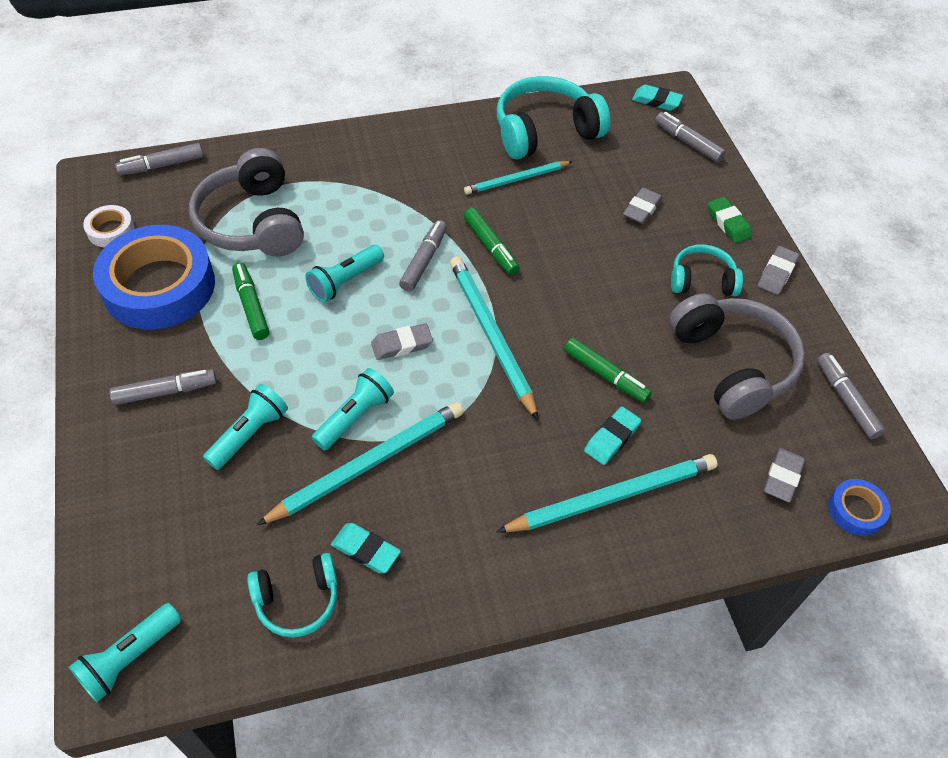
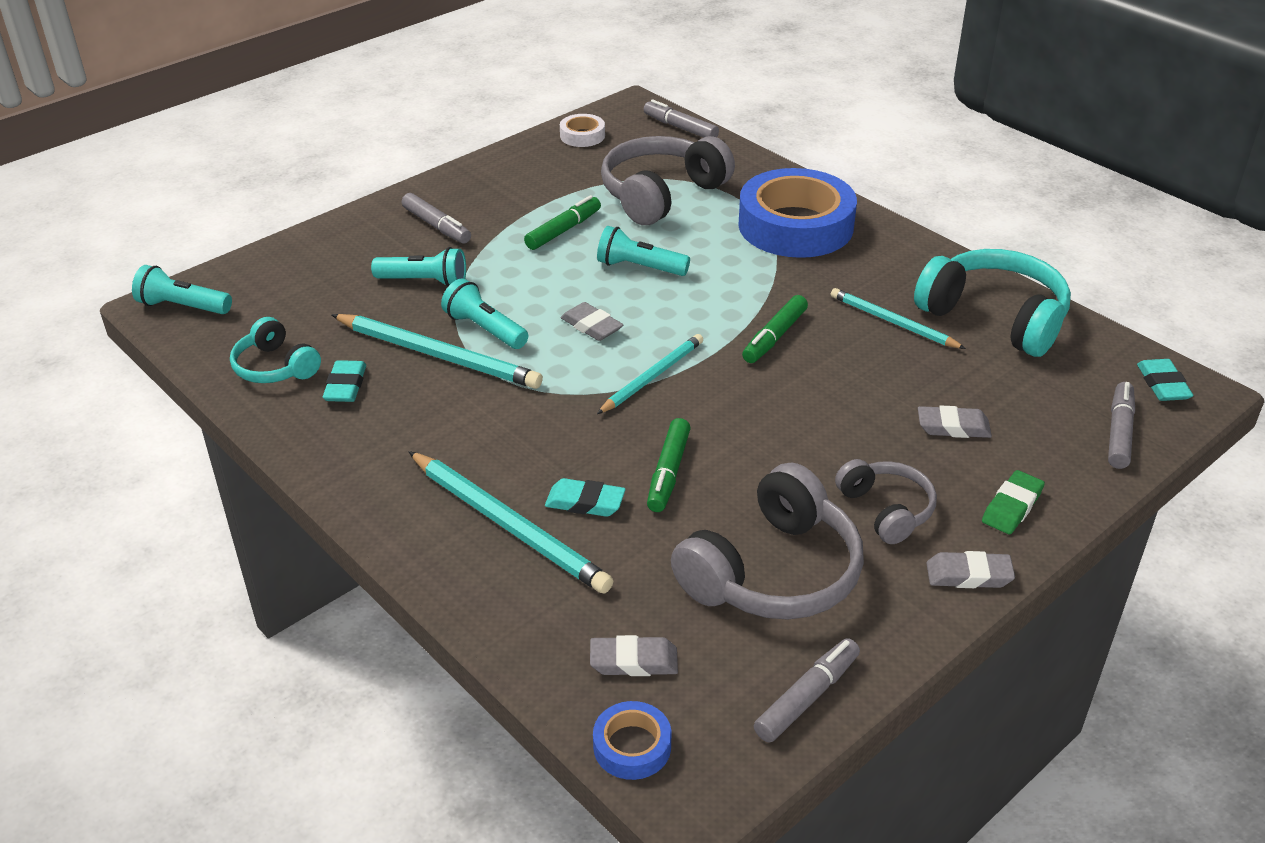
camera: 65 degrees right, 15 degrees down
blue tape [93,225,215,330] -> blue tape moved to [738,168,857,258]
turquoise flashlight [312,368,394,450] -> turquoise flashlight turned 150 degrees counterclockwise [441,278,528,349]
grey marker [399,220,447,292] -> none
turquoise pencil [450,256,539,420] -> turquoise pencil [597,334,703,414], size x0.64
turquoise headphones [671,244,743,296] -> grey headphones [835,459,937,544]

